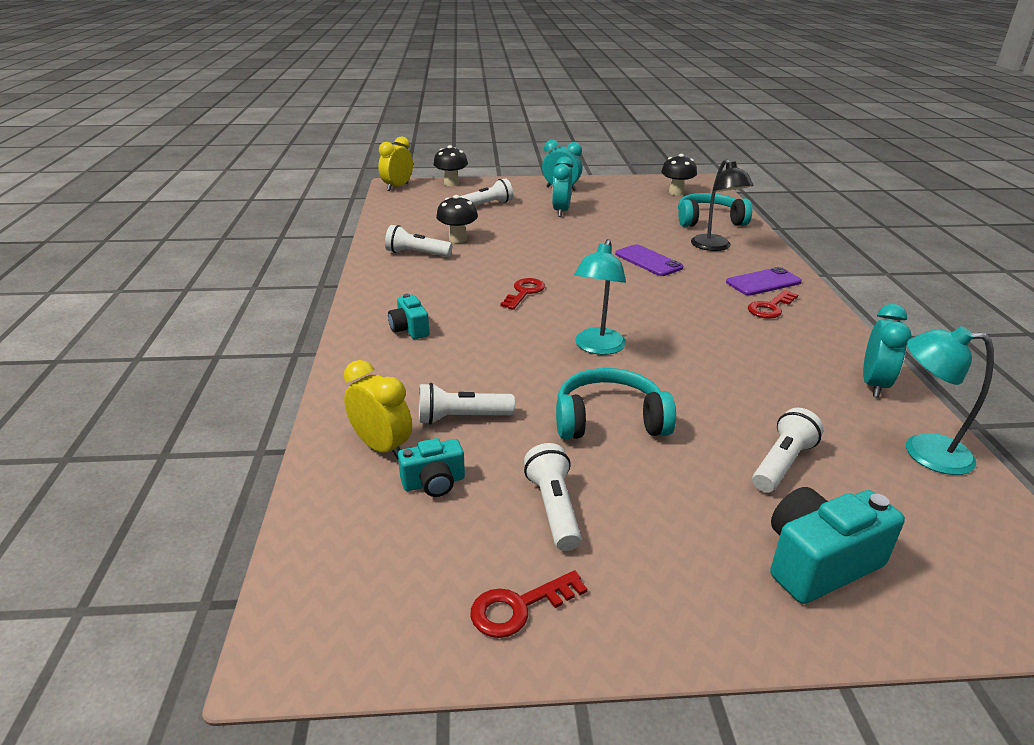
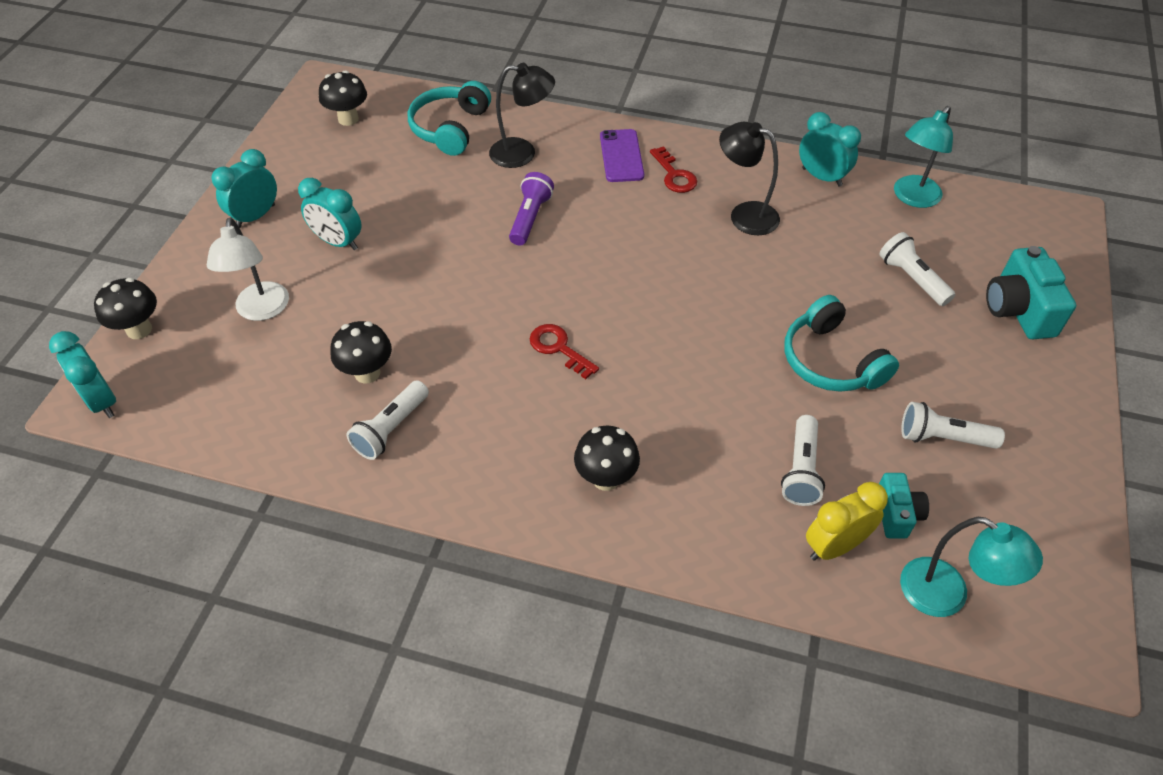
camera: 70 degrees left, 20 degrees up
yellow clock [378,136,413,191] -> turquoise clock [49,331,116,418]
turquoise camera [388,294,429,339] -> black mushroom [574,425,640,491]
white flashlight [460,178,513,205] -> white lamp [207,217,289,321]
red key [470,570,587,638] -> none
turquoise headphones [556,368,676,439] -> turquoise headphones turned 45 degrees counterclockwise [784,295,899,392]
turquoise lamp [574,239,626,355] -> turquoise lamp moved to [900,517,1043,617]
purple phone [615,244,683,276] -> purple flashlight [509,172,554,246]
none -> black lamp [719,122,780,235]

